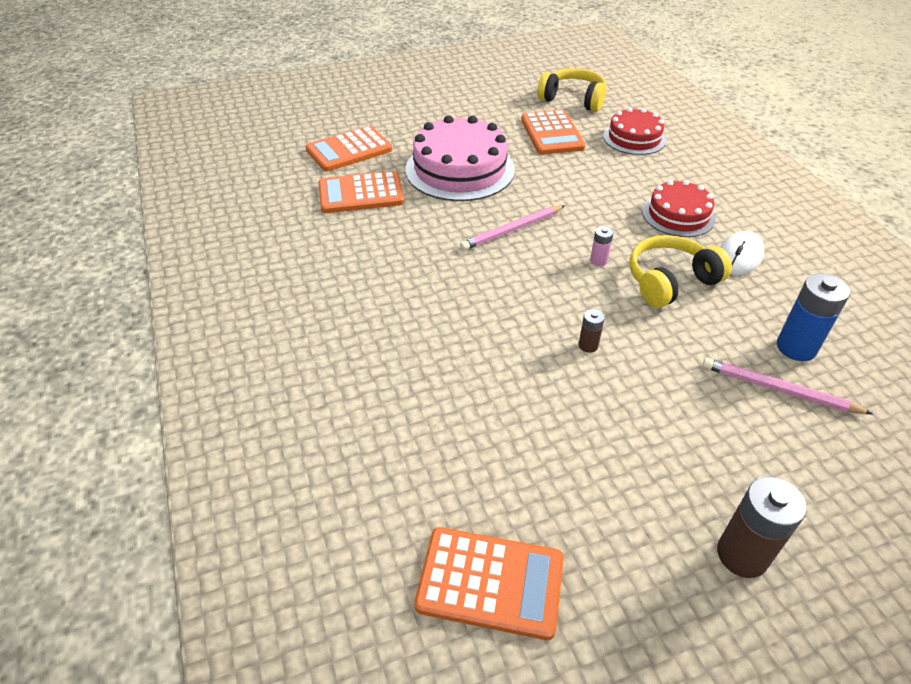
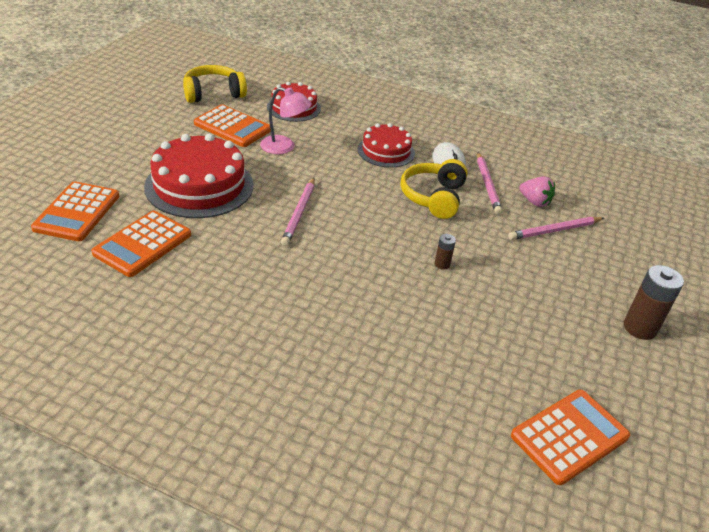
camera: 50 degrees left, 5 degrees down
pink cake [406,115,515,201] -> red cake [144,134,253,218]
pink battery [590,226,613,266] -> none
blue battery [777,274,850,361] -> pink strawberry [519,176,555,207]
none -> pink lamp [260,87,312,154]
none -> pink pencil [477,152,502,215]

